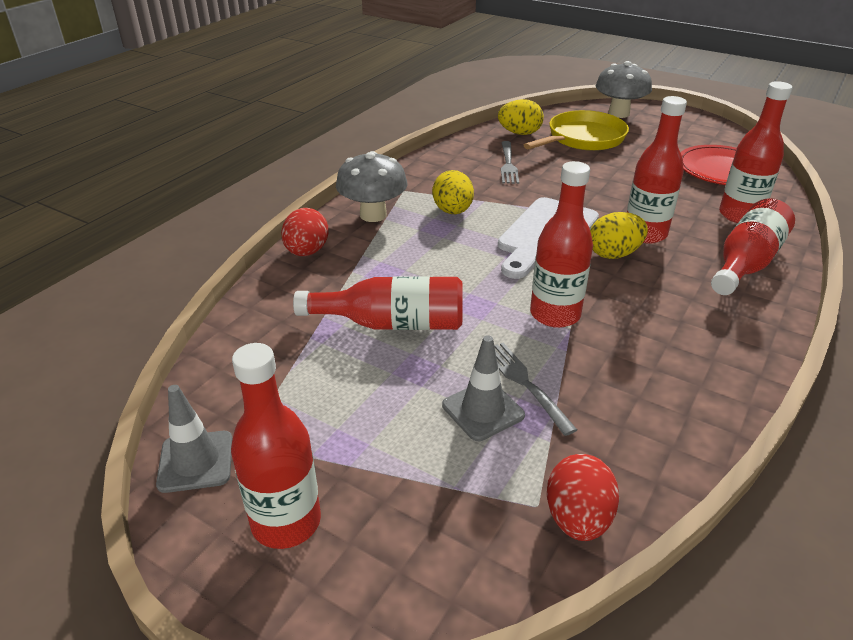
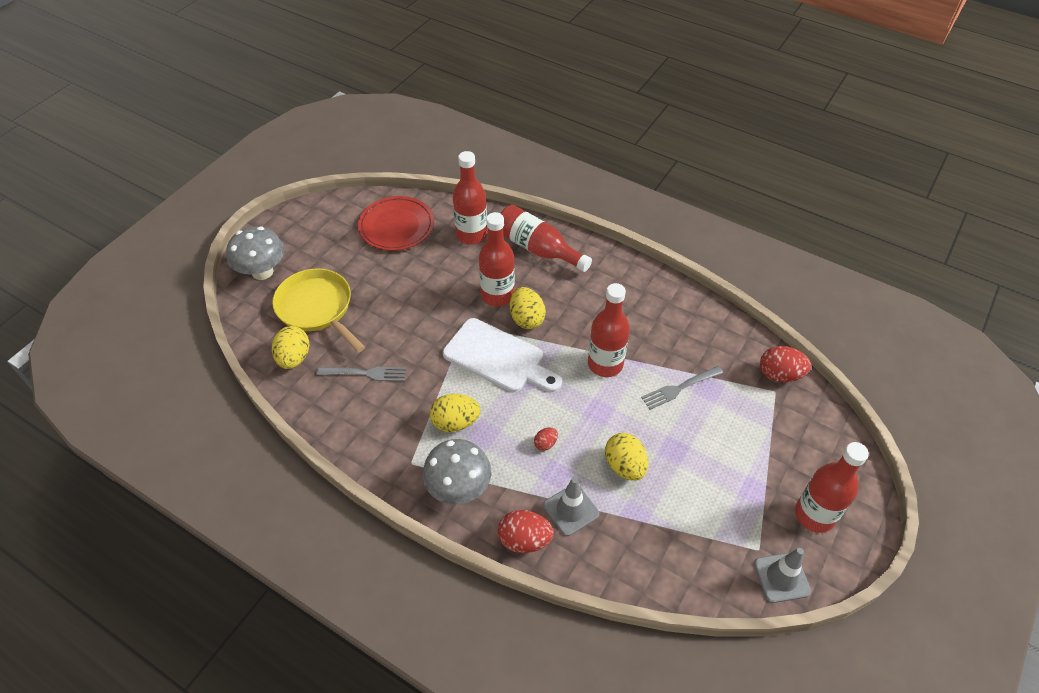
camera: 90 degrees left, 15 degrees up
red bottle [293,276,462,330] -> yellow egg [605,433,648,481]
grey traffic cone [442,335,525,441] -> grey traffic cone moved to [543,477,599,536]
none -> red egg [534,427,558,451]

